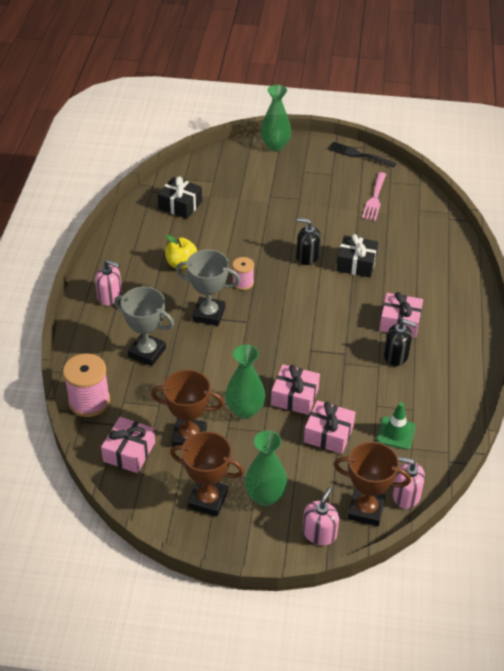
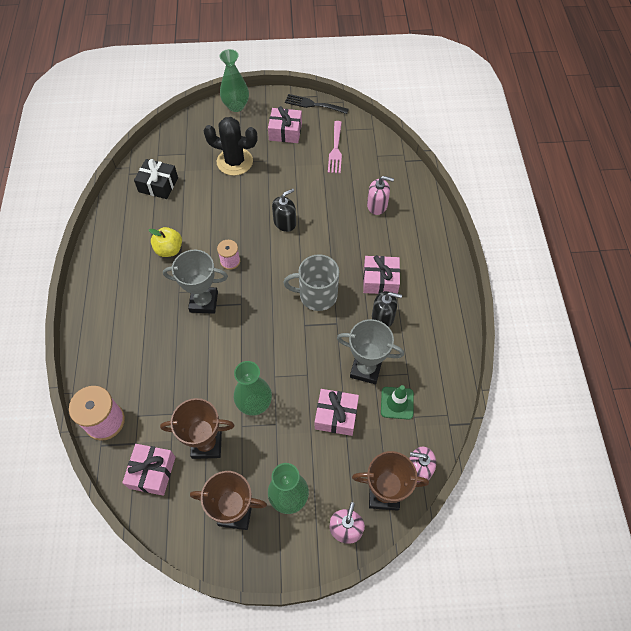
camera: 10 degrees left, 15 degrees up
pink soap dispenser [95,260,122,306] -> pink soap dispenser moved to [367,176,394,215]
grey trophy [114,286,174,366] -> grey trophy moved to [337,319,404,384]
pink gift [271,364,320,415] -> pink gift moved to [268,106,302,143]
black soap dispenser [296,218,321,265] -> black soap dispenser turned 135 degrees clockwise [272,189,296,232]
black gift [336,234,378,278] -> none
none -> black cactus [204,117,257,176]
none -> grey mug [283,254,339,311]

